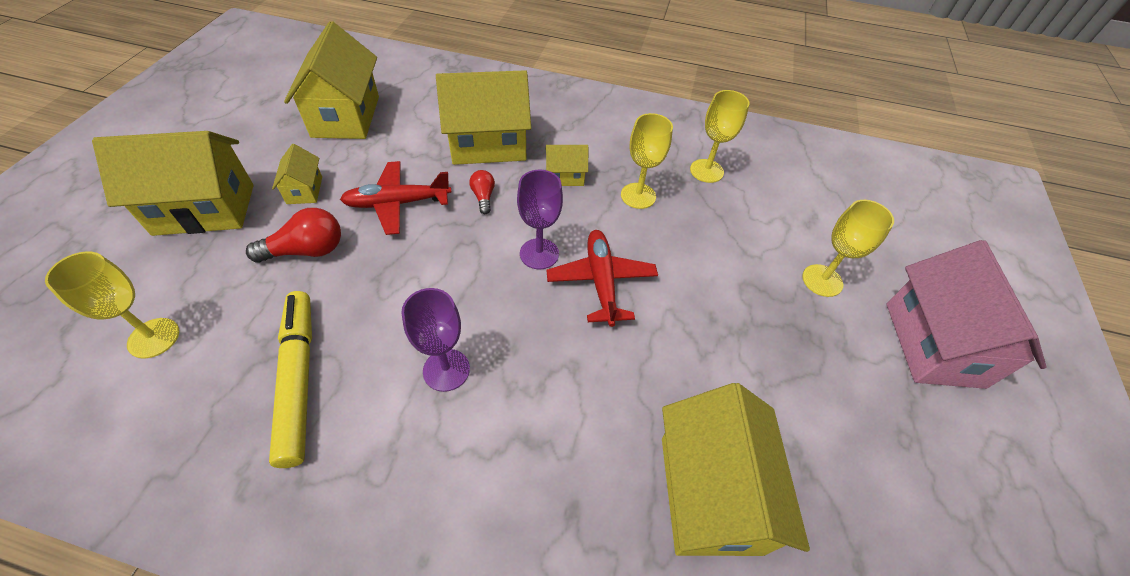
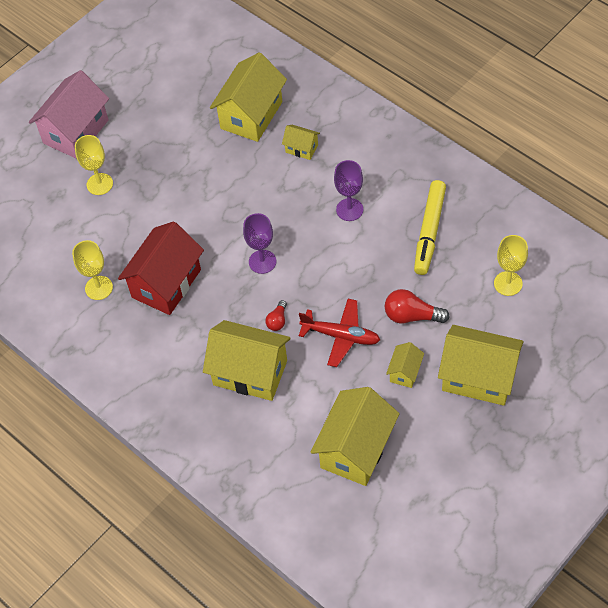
camera: 145 degrees left, 5 degrees up
yellow house [545,145,588,186] -> yellow house moved to [282,125,320,160]
red plane [546,230,658,327] -> none
yellow goblet [621,113,673,209] -> red house [118,221,204,315]

